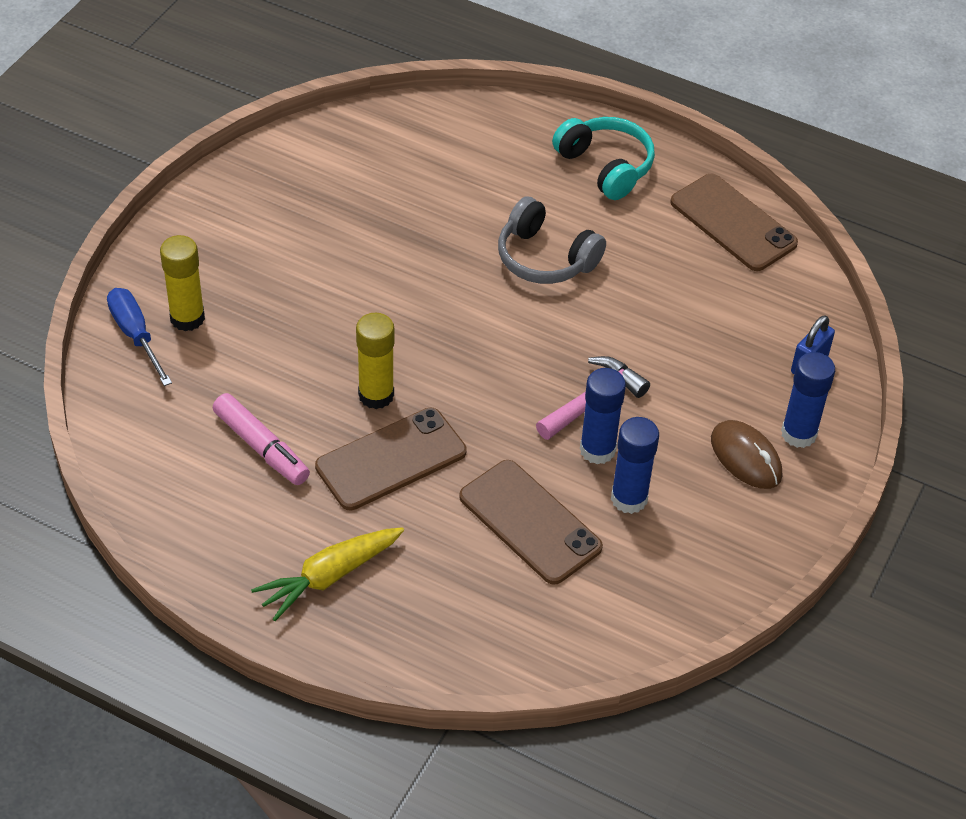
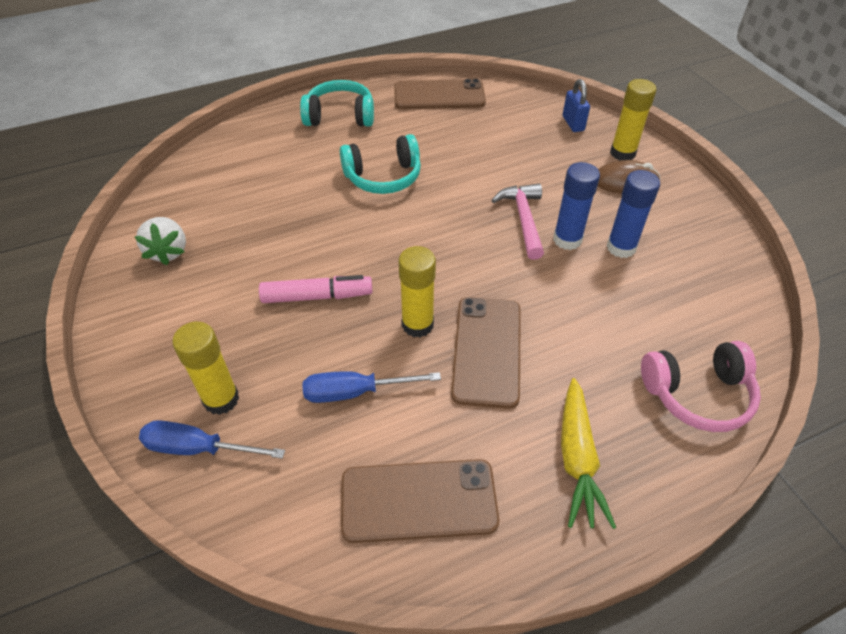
camera: 50 degrees left, 0 degrees up
pink marker [213,393,310,485] -> pink marker moved to [259,275,372,303]
brown phone [459,460,603,585] -> brown phone moved to [341,459,499,543]
grey headphones [498,197,606,284] -> turquoise headphones [340,134,421,194]
blue glue stick [781,352,835,448] -> yellow glue stick [610,79,656,160]
none -> white strawberry [135,217,186,265]
none -> blue screwdriver [302,371,441,403]
none -> pink headphones [641,341,761,432]

